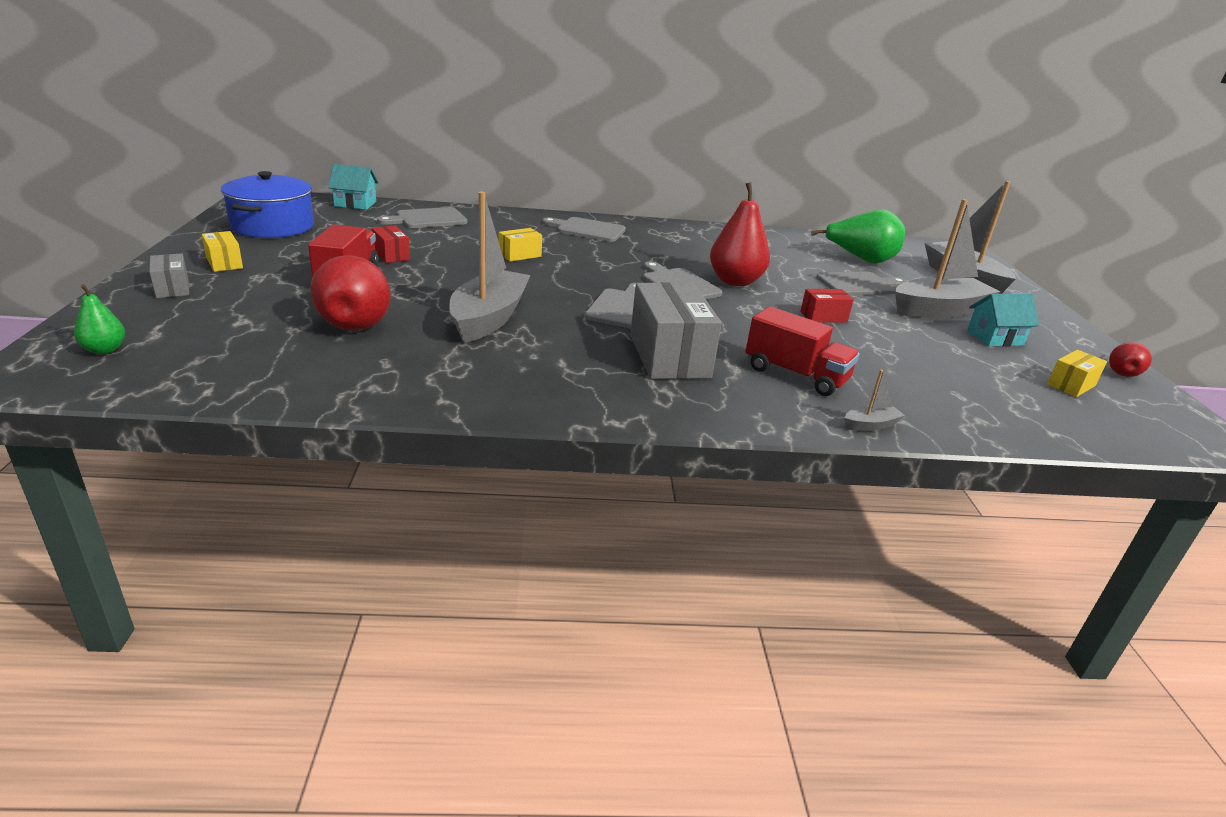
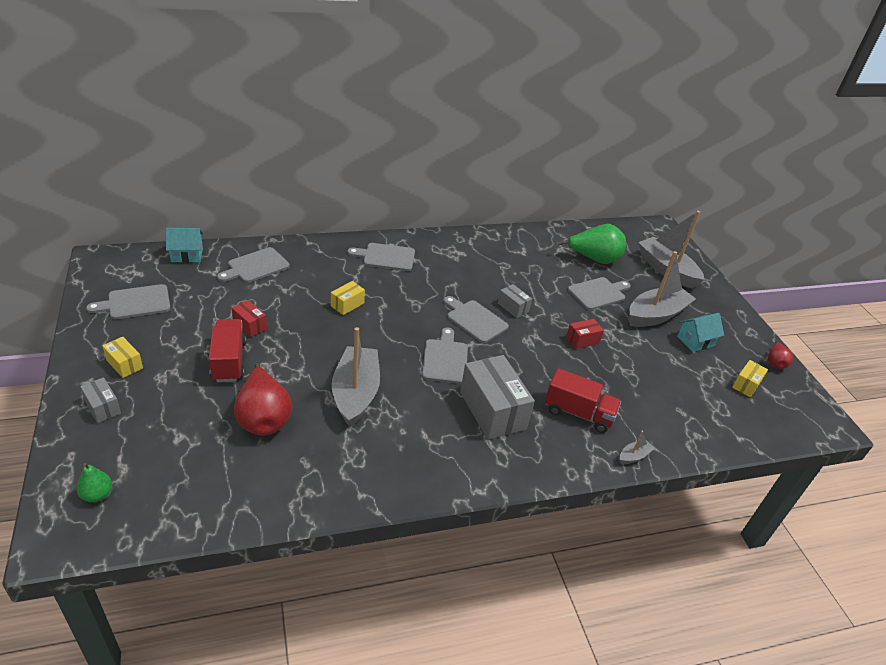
camera: 15 degrees left, 10 degrees up
blue pot [221,171,314,238] -> grey cutting board [86,284,171,319]
red pear [710,182,770,286] -> grey box [498,284,532,318]

